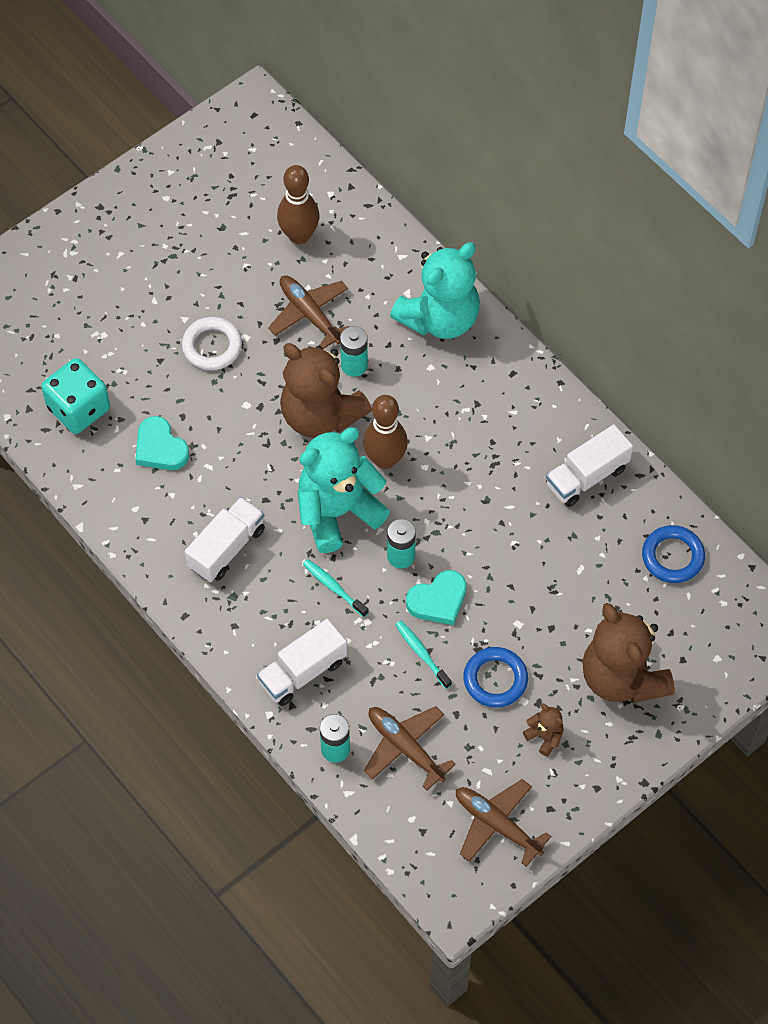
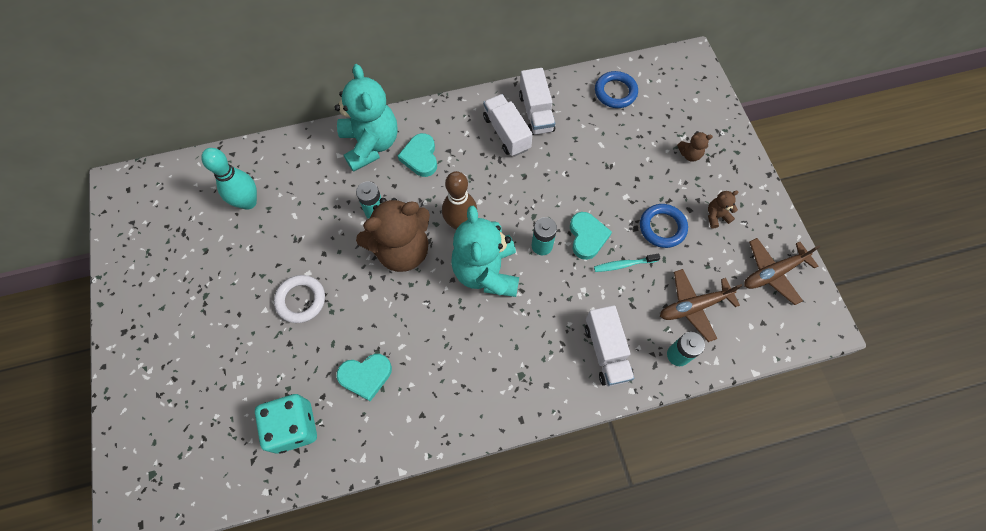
camera: 65 degrees left, 5 degrees up
white truck [185,497,265,582] -> white truck moved to [483,94,533,157]
brown plane [268,275,349,350] -> none
brown bowling pin [277,165,319,244] -> turquoise bowling pin [201,148,257,210]
turquoise toothbrush [303,559,369,617] -> none
brown teddy bear [582,603,675,703] -> brown teddy bear [677,131,713,162], size x0.41
none -> turquoise heart [398,133,437,177]

